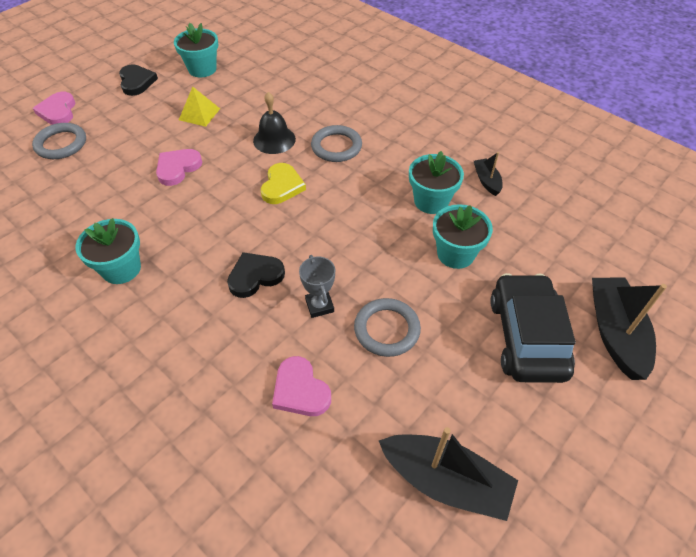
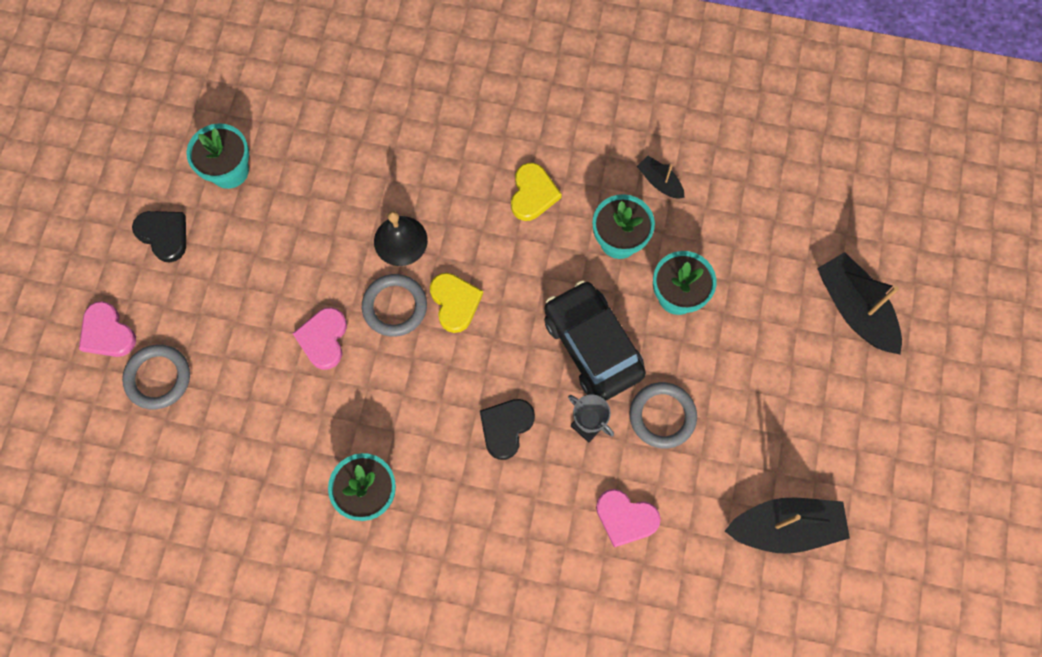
camera: 30 degrees left, 20 degrees up
yellow pyramid [179,87,220,127] -> none
grey ring [311,125,362,162] -> grey ring moved to [362,274,427,337]
black car [490,273,576,383] -> black car moved to [544,280,646,401]
none -> yellow heart [511,163,562,221]

